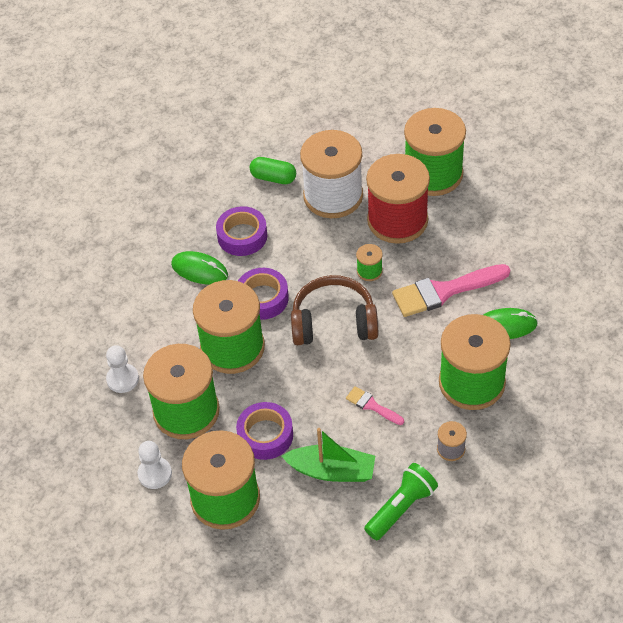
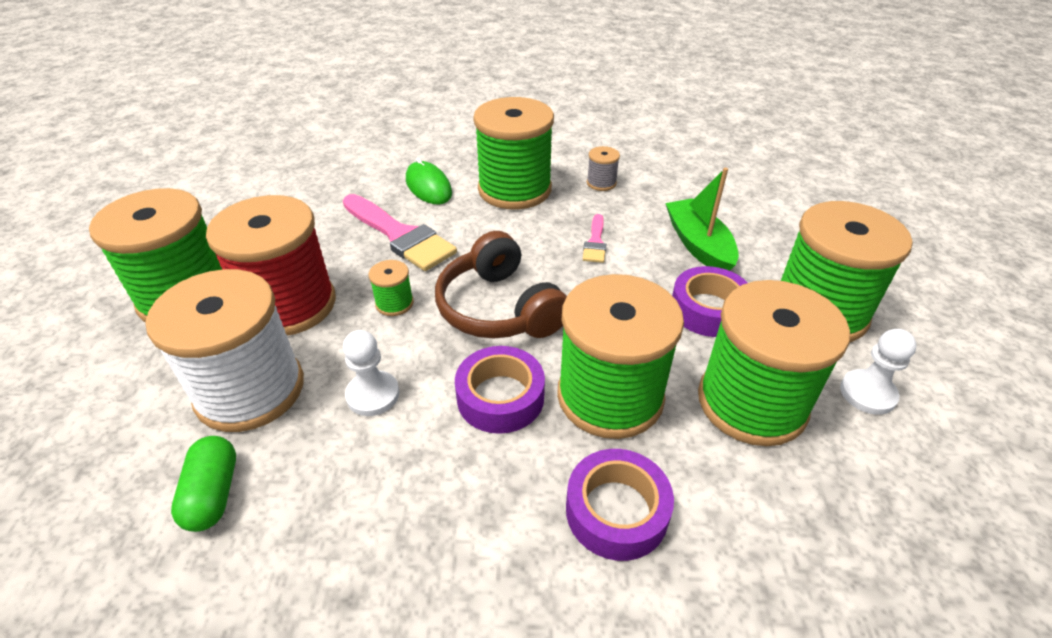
camera: 120 degrees left, 10 degrees down
white pawn [106,345,139,393] -> white pawn moved to [343,330,399,416]
green mouse [171,251,228,285] -> none
purple tape [216,206,267,256] -> purple tape moved to [566,449,674,561]
green flashlight [364,463,438,540] -> none

